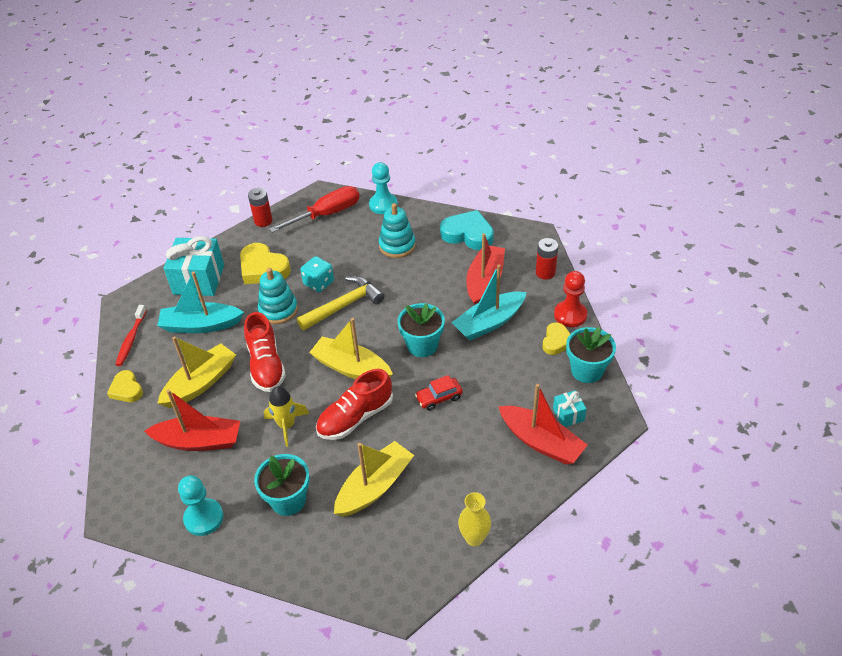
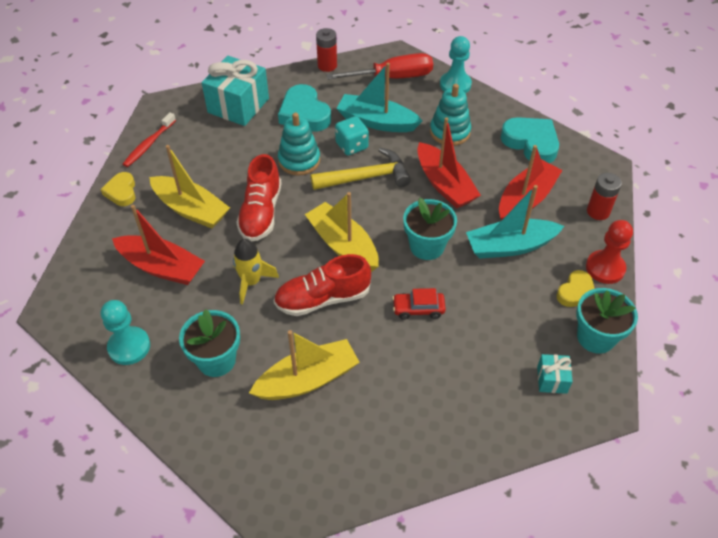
camera: 20 degrees right, 5 degrees up
turquoise boat [157,271,244,333] -> turquoise boat moved to [336,63,422,132]
yellow boat [157,336,236,408] -> yellow boat turned 60 degrees clockwise [149,145,230,228]
yellow heart [240,243,291,284] -> turquoise heart [278,84,331,132]
yellow vase [458,492,491,546] -> none
red boat [498,384,587,465] -> red boat moved to [417,117,481,209]

